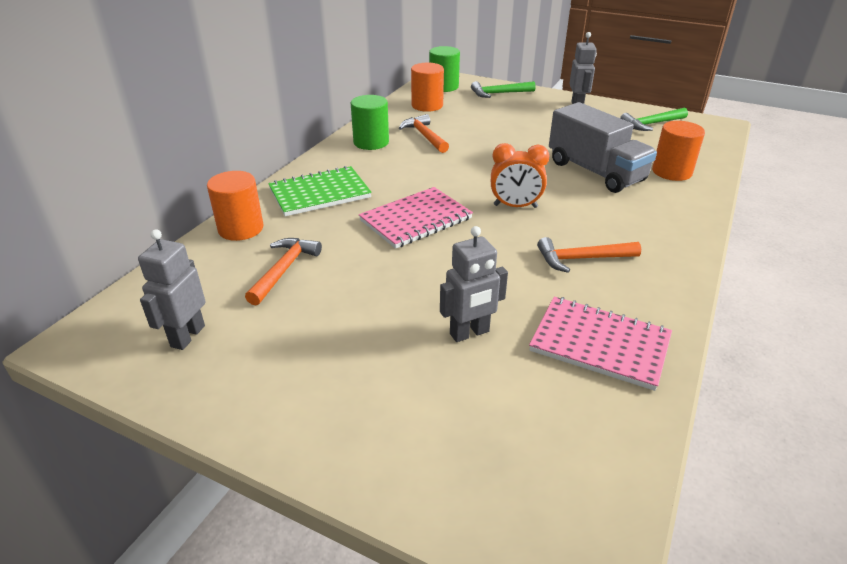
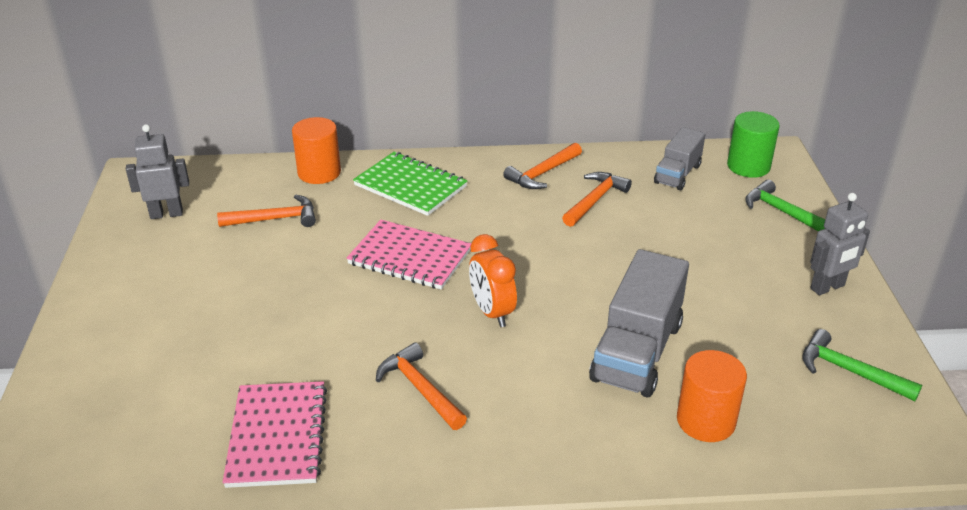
camera: 60 degrees right, 0 degrees up
green cylinder [351,95,389,150] -> orange hammer [503,143,582,189]
orange cylinder [411,63,444,112] -> grey truck [654,127,705,190]
grey robot [440,226,508,342] -> none

